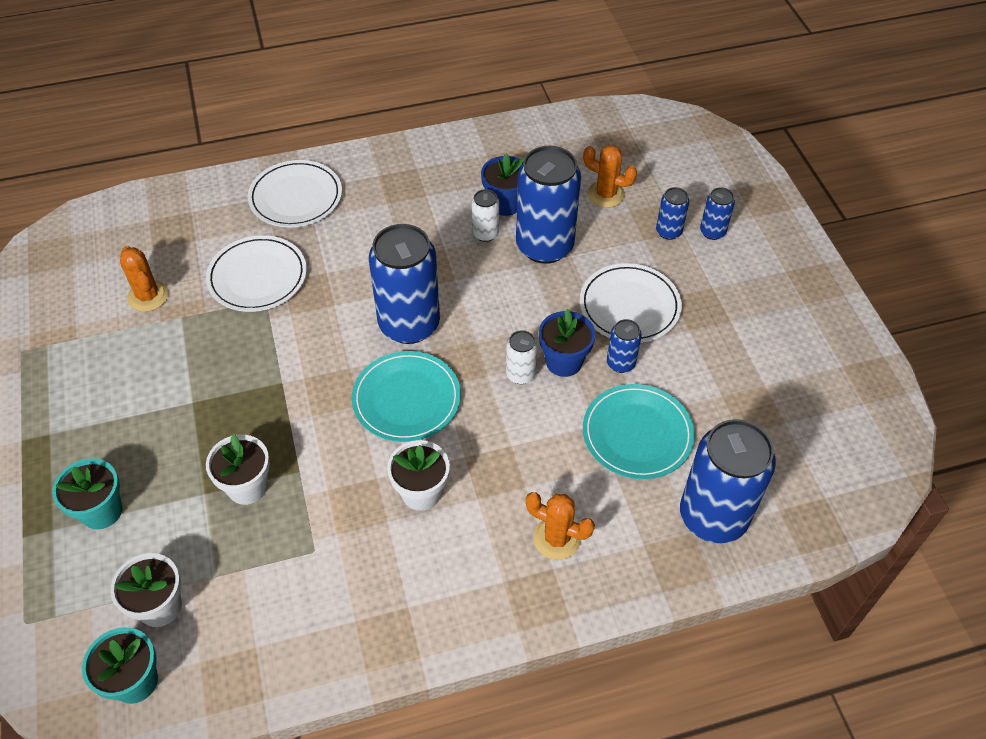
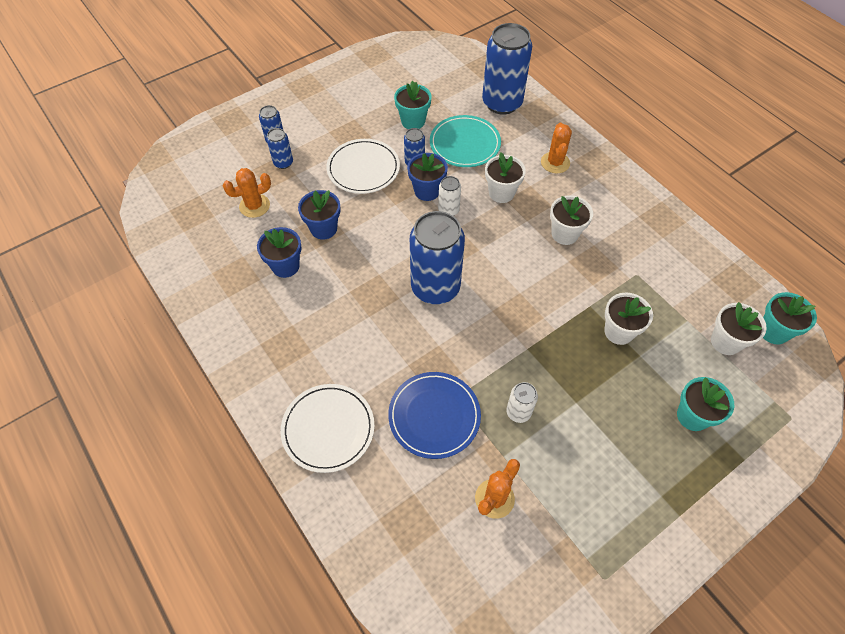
camera: 110 degrees left, 5 degrees up
white plate [206,235,307,312] -> blue plate [388,372,481,459]
turquoise plate [352,351,461,442] -> none
white can [472,189,499,242] -> white can moved to [506,382,538,423]
blue can [516,146,581,264] -> blue flower pot [298,190,341,240]
orange cactus [583,145,637,208] -> orange cactus turned 60 degrees clockwise [223,168,271,218]
none -> turquoise flower pot [394,81,432,129]
none -> white flower pot [485,153,526,203]

